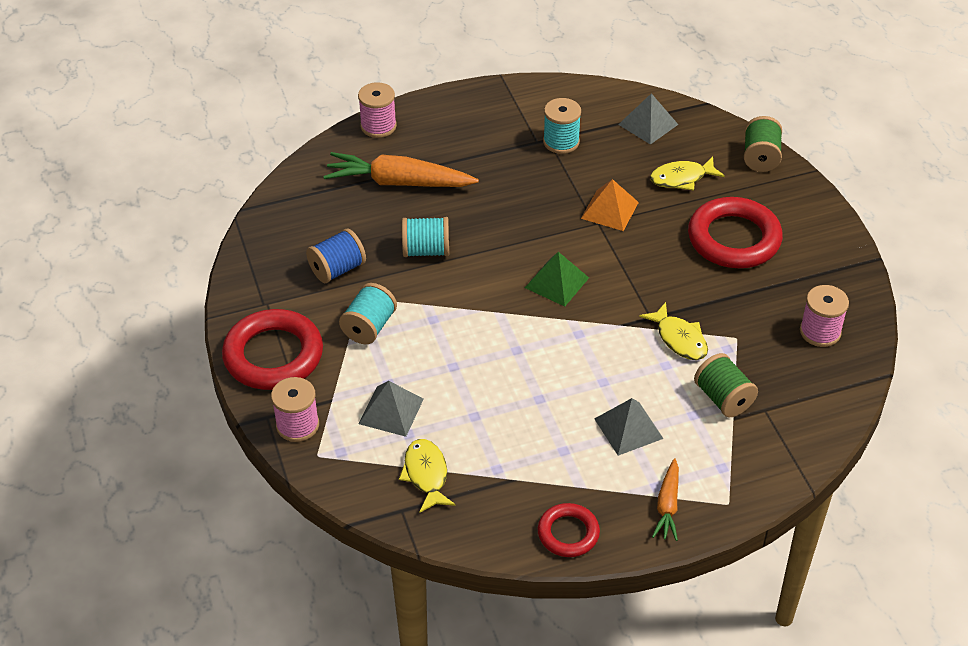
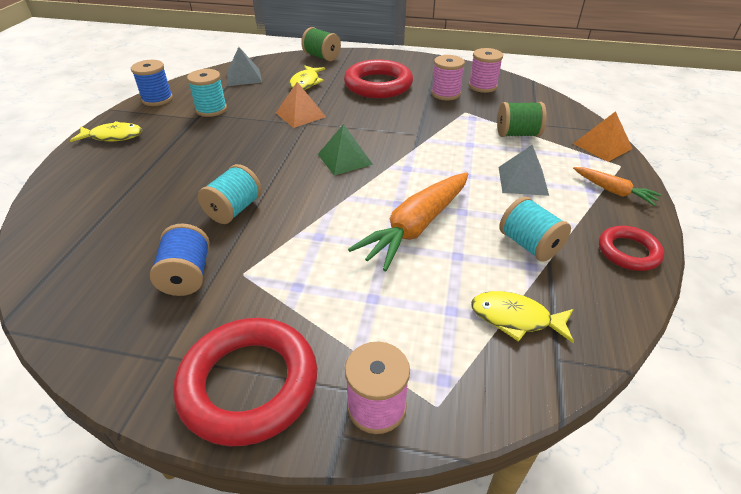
camera: 60 degrees left, 5 degrees down
orange carrot [323,152,479,187] -> orange carrot moved to [348,172,468,271]
turquoise spool [339,283,397,344] -> turquoise spool moved to [499,197,571,261]
pink spool [358,82,397,138] -> pink spool moved to [431,55,465,100]
grey pyramid [359,381,424,437] -> none
yellow fish [639,302,708,360] -> yellow fish moved to [70,121,142,142]
none -> blue spool [131,60,173,106]
none -> orange pyramid [573,111,633,162]

